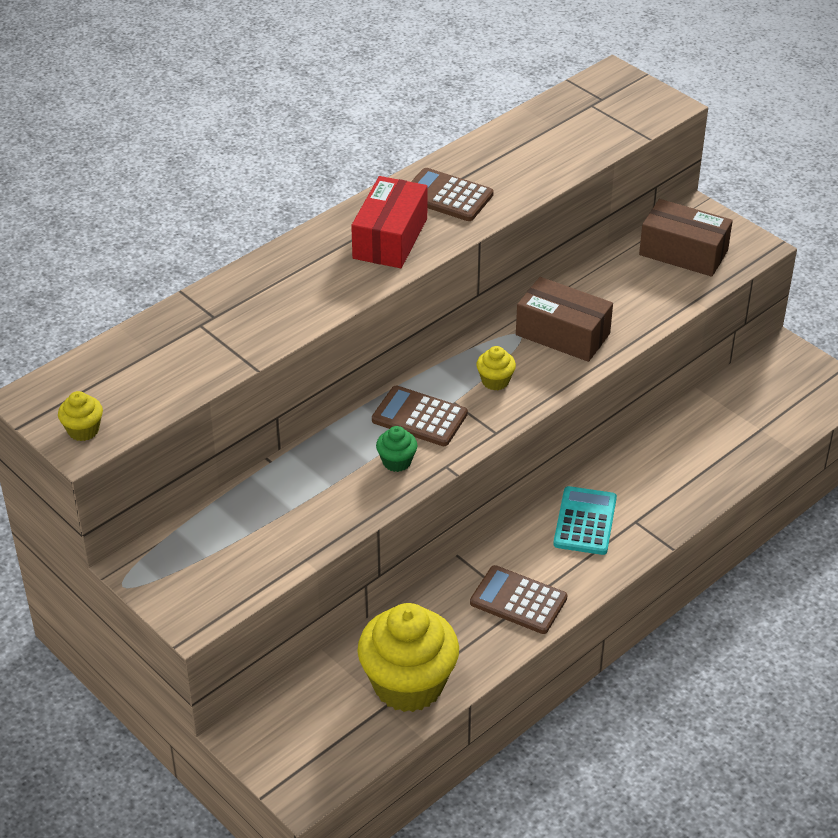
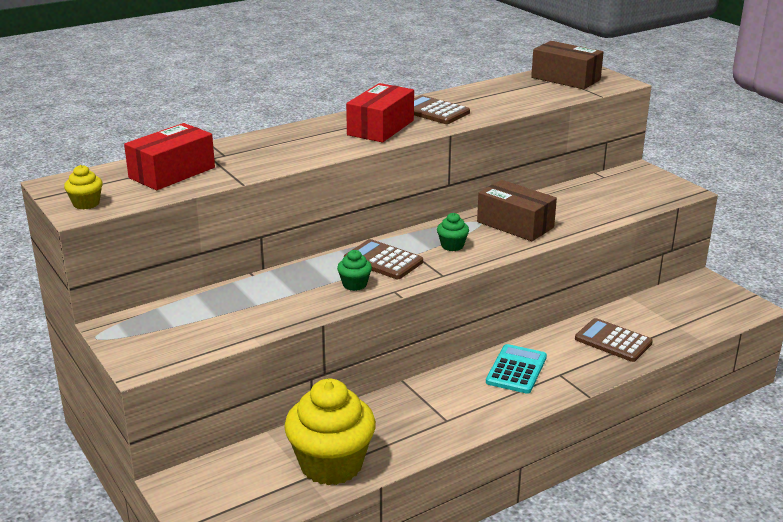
camera: 10 degrees right, 15 degrees down
brown calculator [470,565,567,634] -> brown calculator moved to [575,318,653,362]
yellow cupcake [476,346,516,391] -> green cupcake [437,213,469,251]
brown box [639,199,733,277] -> brown box moved to [531,41,604,89]
none -> red box [124,123,215,190]

